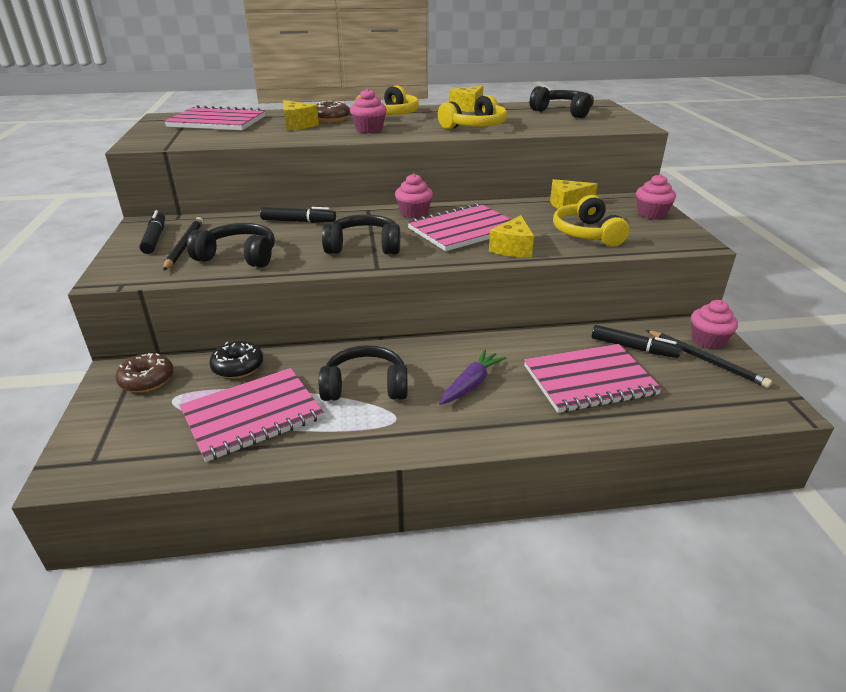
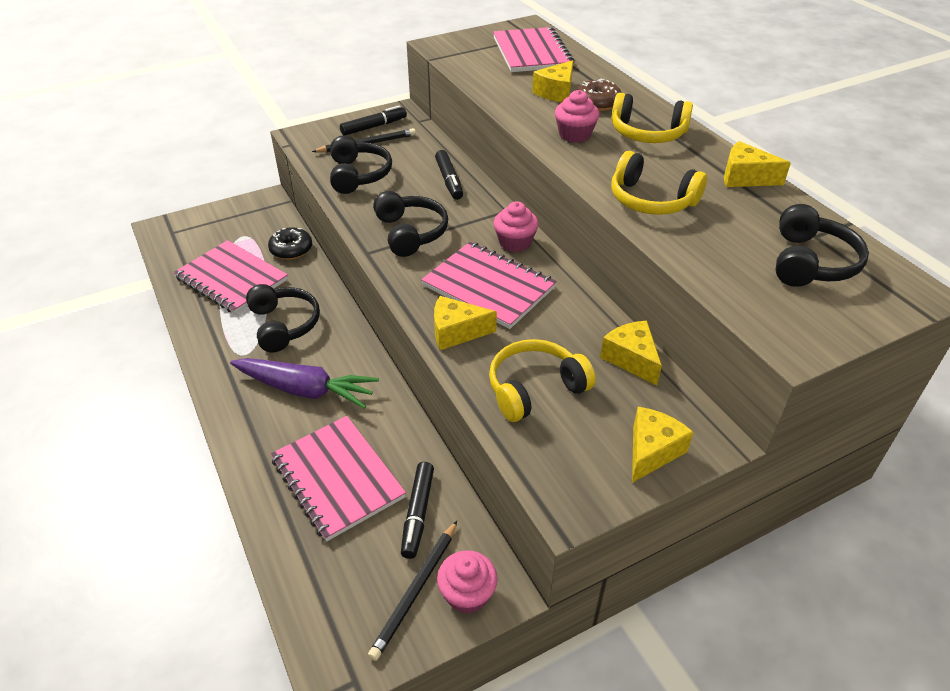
camera: 70 degrees right, 10 degrees up
brown donut [115,353,173,393] -> none
purple carrot [439,349,507,405] -> purple carrot [230,358,379,409], size x1.53
pink cupcake [636,174,676,219] -> yellow cheese [632,407,694,483]

